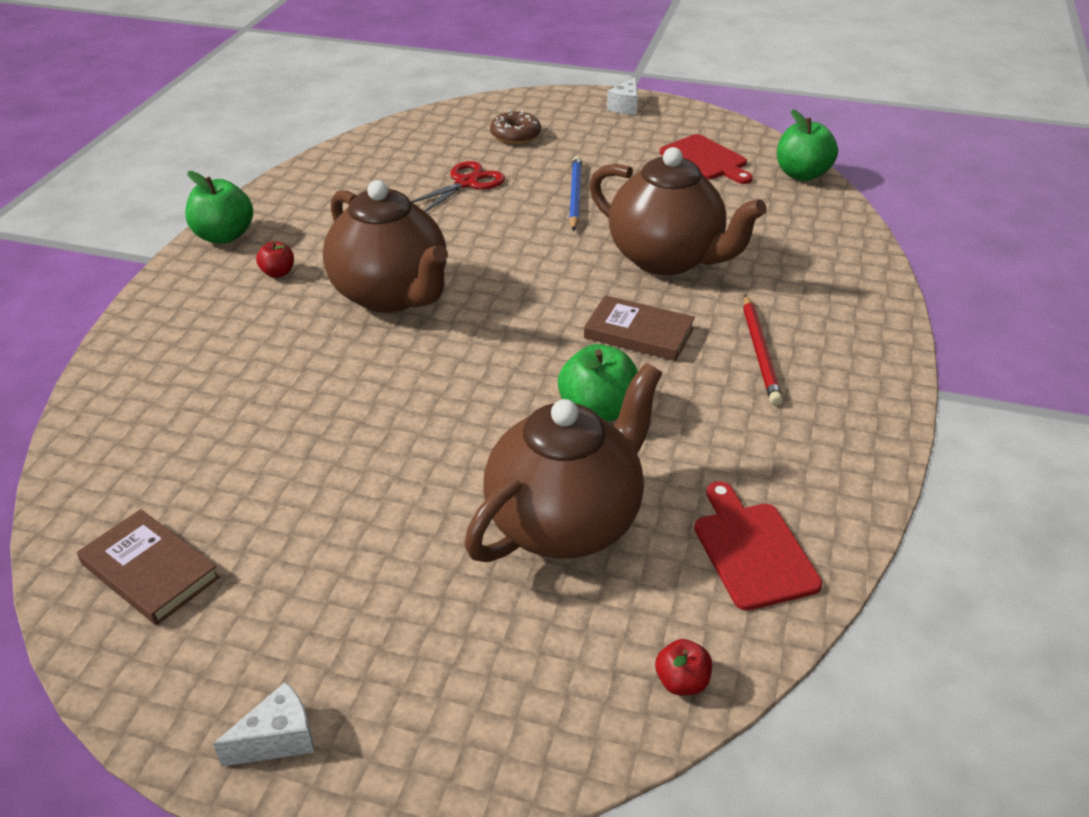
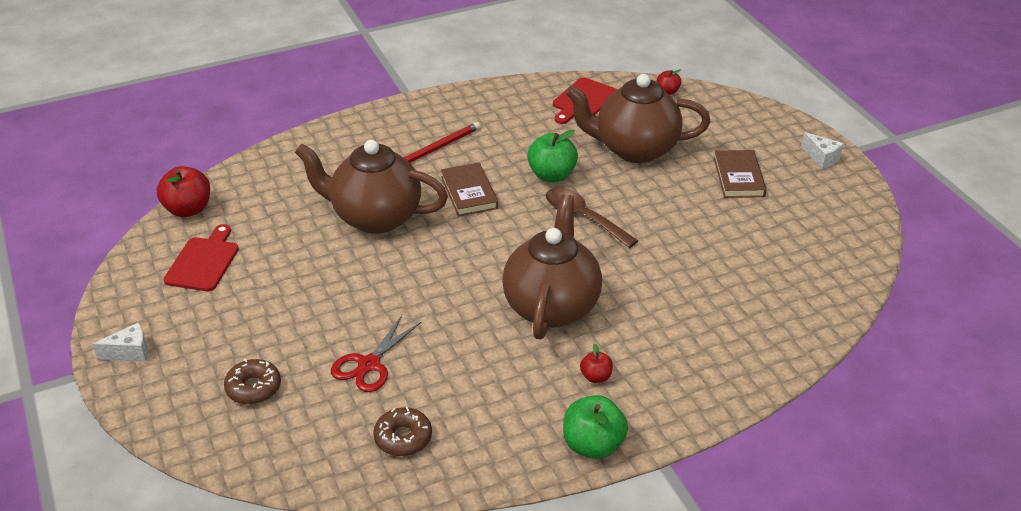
camera: 130 degrees left, 0 degrees up
brown book [77,509,220,625] -> brown book moved to [714,150,767,198]
white cheese [213,682,314,767] -> white cheese turned 150 degrees counterclockwise [801,132,844,169]
red scissors [411,161,505,212] -> red scissors turned 60 degrees counterclockwise [331,315,421,392]
blue pencil [569,156,582,231] -> none
brown teapot [589,147,767,275] -> brown teapot turned 75 degrees counterclockwise [295,140,448,234]
green apple [777,109,838,181] -> red apple [157,166,210,217]
none -> brown donut [373,407,432,456]
none -> brown spoon [546,187,638,248]

